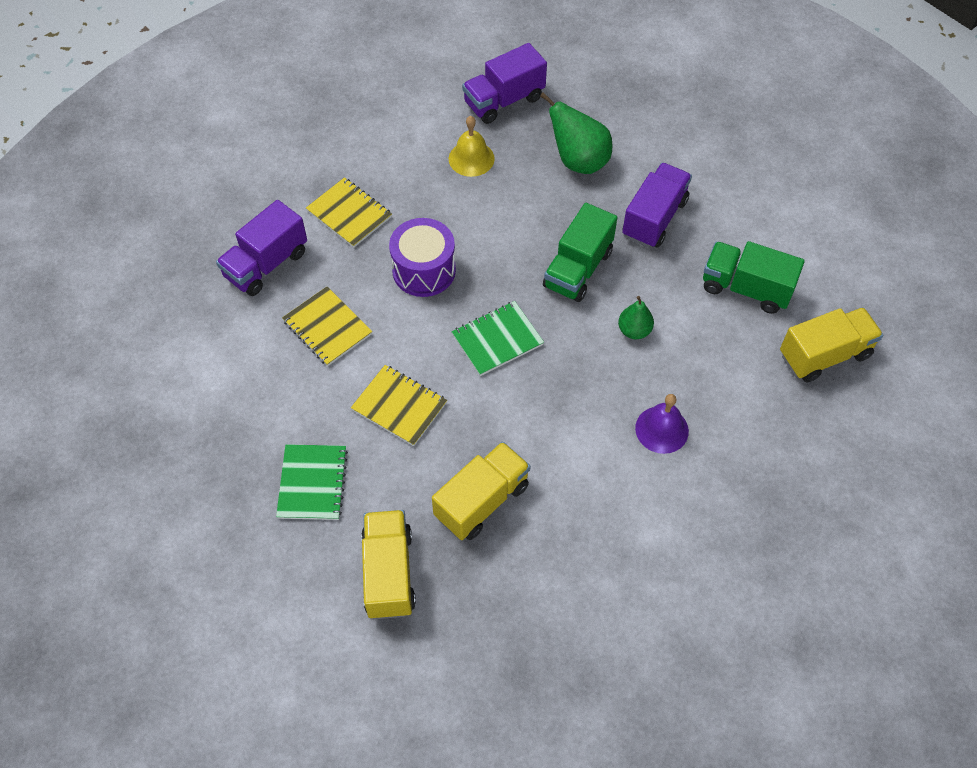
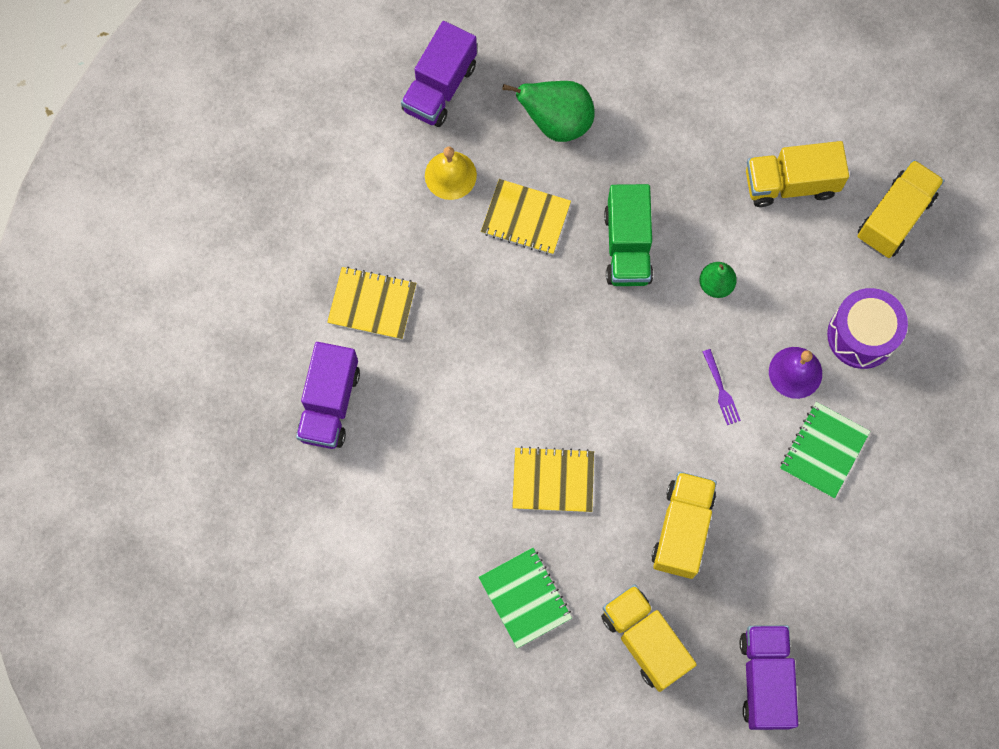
camera: 30 degrees left, 15 degrees up
yellow notebook [282,287,372,366] -> yellow notebook moved to [481,179,571,255]
purple drum [389,218,456,297] -> purple drum moved to [827,288,908,369]
green notebook [452,301,544,376] -> green notebook moved to [780,402,870,499]
purple truck [622,163,692,248] -> purple truck moved to [740,625,798,730]
green truck [703,241,805,314] -> yellow truck [746,141,849,207]
none -> purple fork [703,349,741,425]

